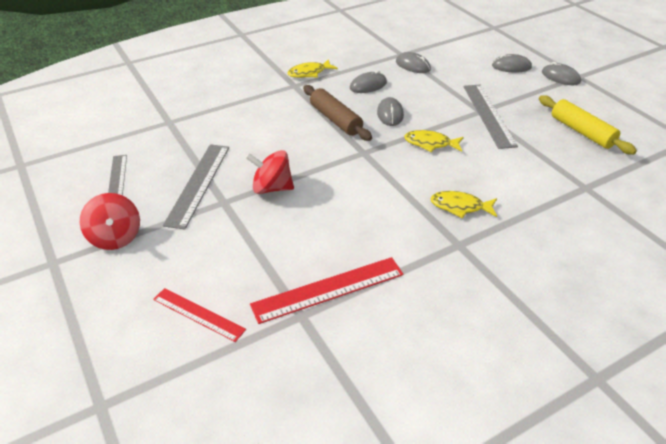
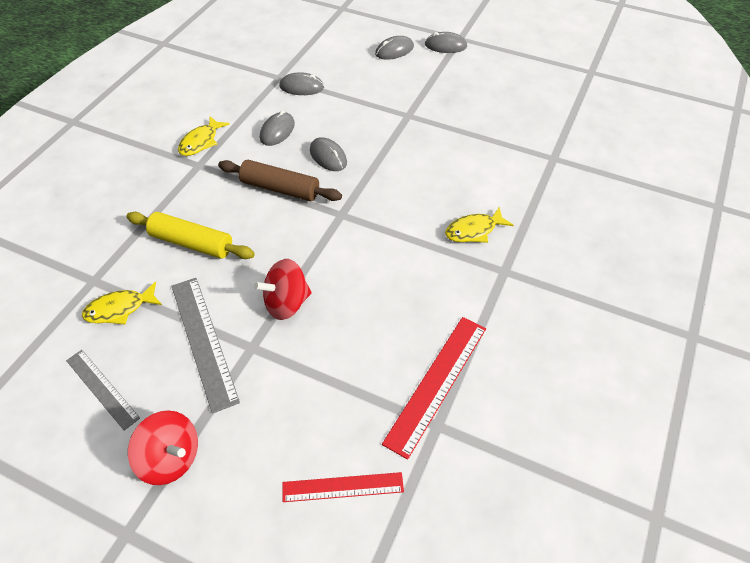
camera: 35 degrees left, 10 degrees up
yellow fish [404,130,464,152] -> yellow fish moved to [82,282,162,325]
grey ruler [463,85,518,149] -> none
yellow rolling pin [539,95,637,155] -> yellow rolling pin moved to [126,212,255,259]

